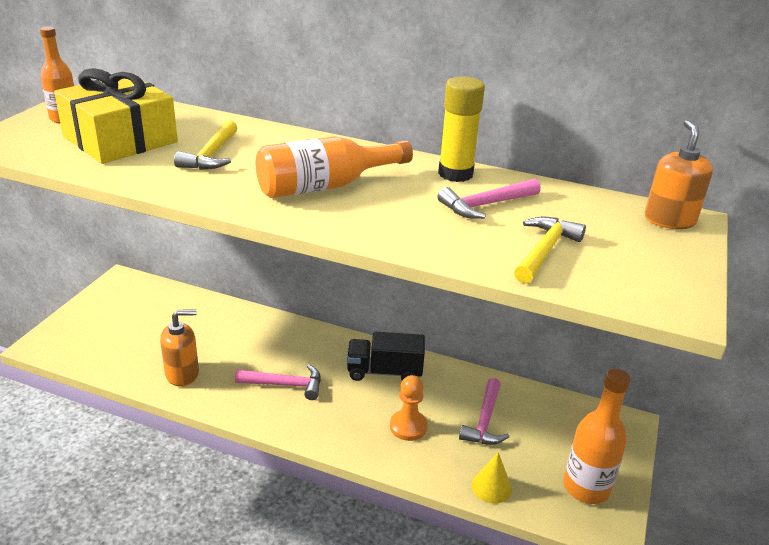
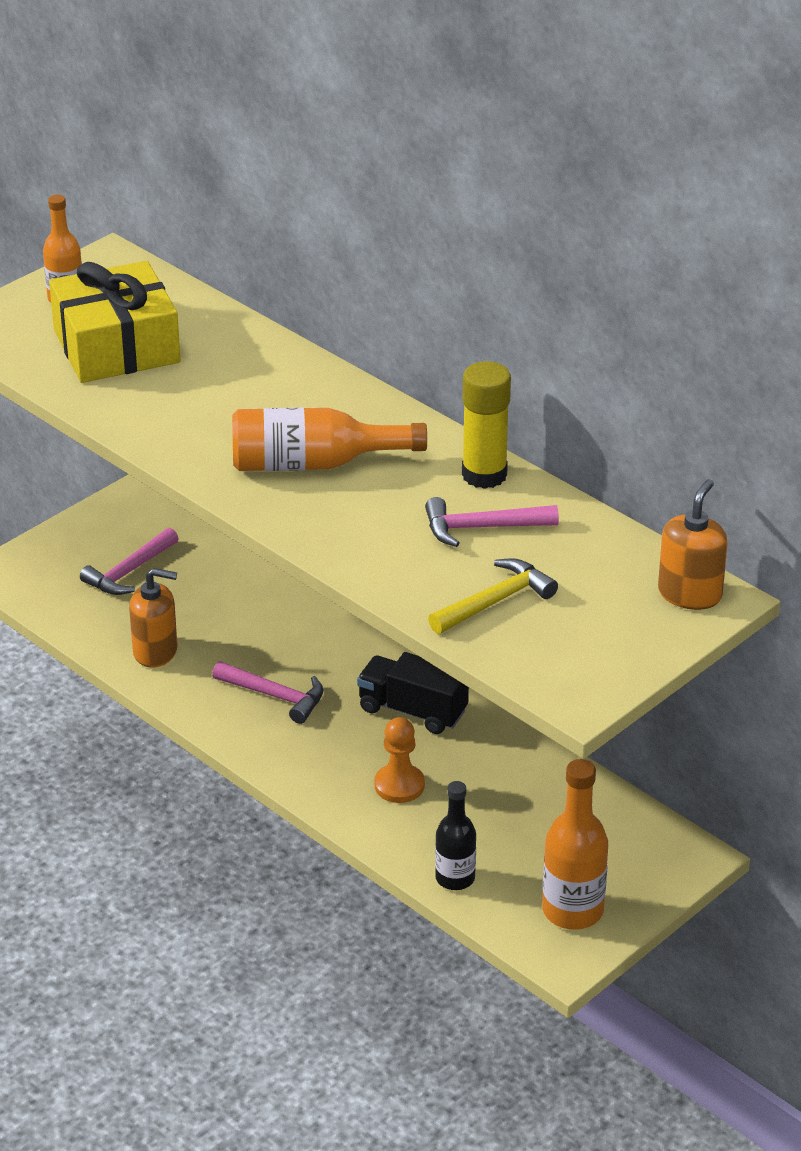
camera: 25 degrees right, 5 degrees up
yellow hammer [174,120,237,170] -> none
pink hammer [459,378,509,445] -> pink hammer moved to [80,528,179,595]
yellow cone [472,452,512,504] -> black bottle [435,781,476,890]

